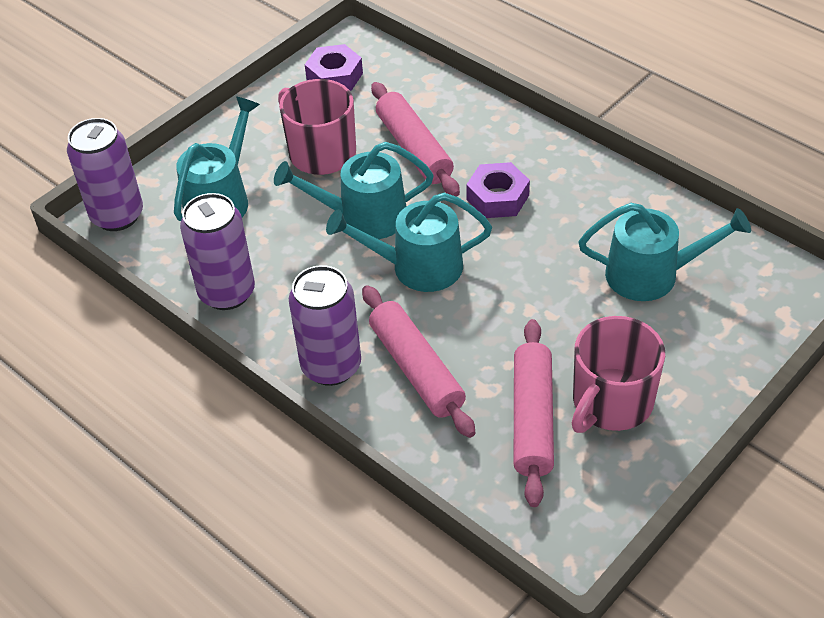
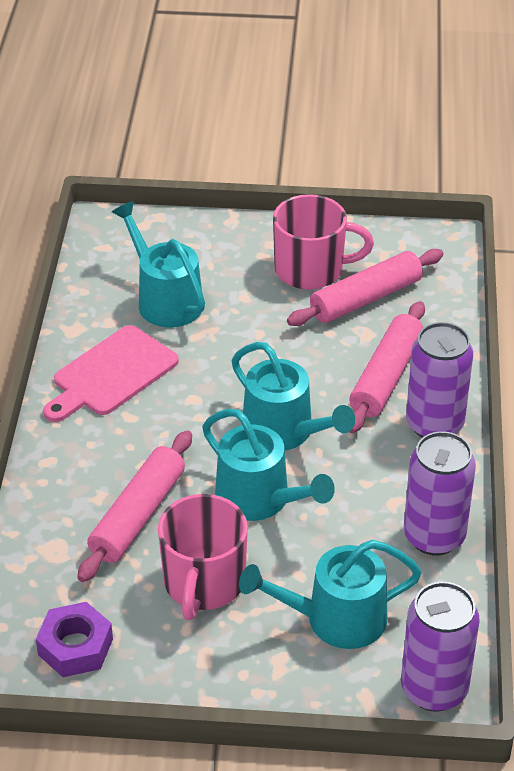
camera: 130 degrees left, 5 degrees down
purple nut [466,162,530,218] -> none
none -> pink cutting board [43,325,179,422]

